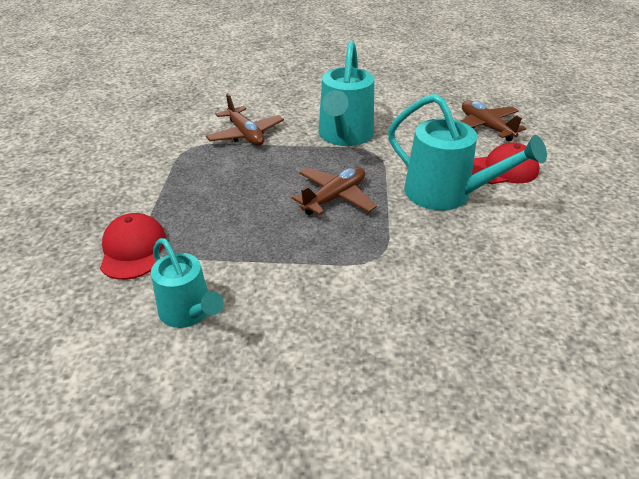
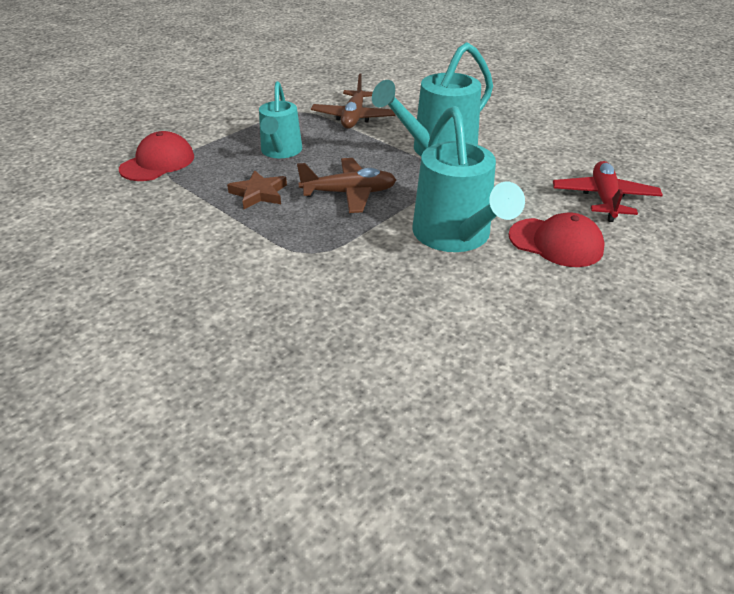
camera: 40 degrees right, 0 degrees up
turquoise watering can [151,238,224,328] -> turquoise watering can moved to [259,81,302,158]
brown plane [460,100,526,141] -> red plane [553,161,663,222]
none -> brown star [227,170,287,209]

